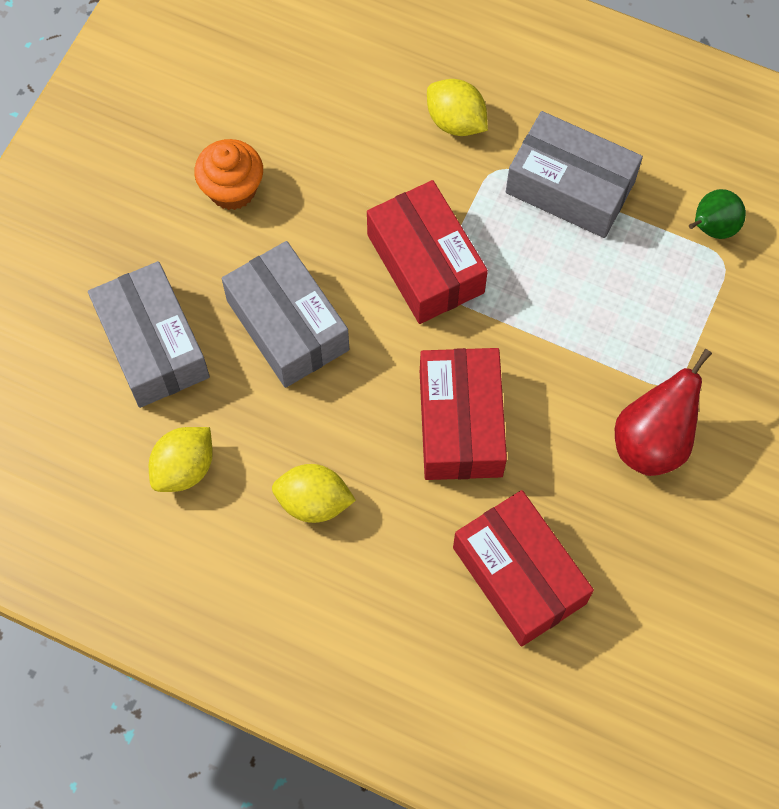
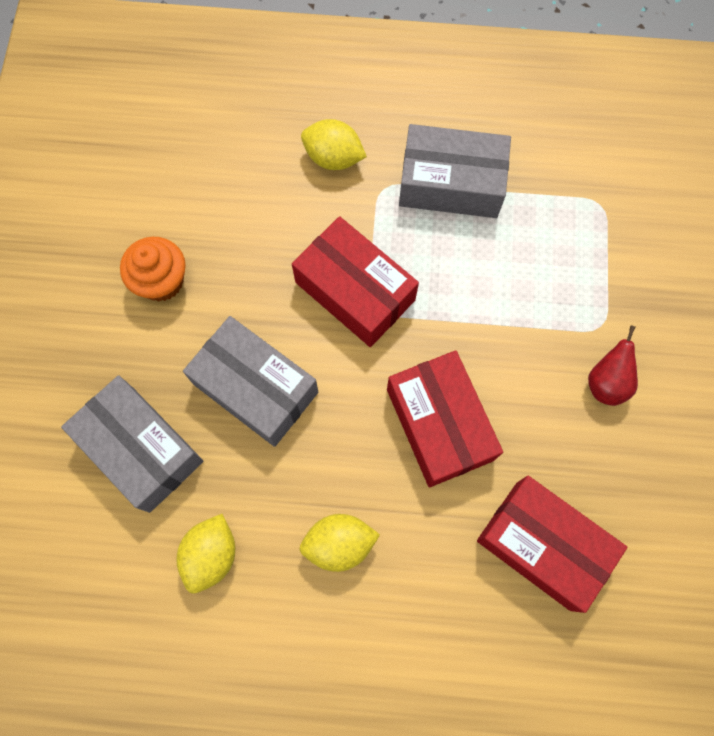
camera: 20 degrees left, 5 degrees up
red pear [615,349,712,476] -> red pear [588,326,638,406], size x0.65
green pear [689,189,746,239] -> none

